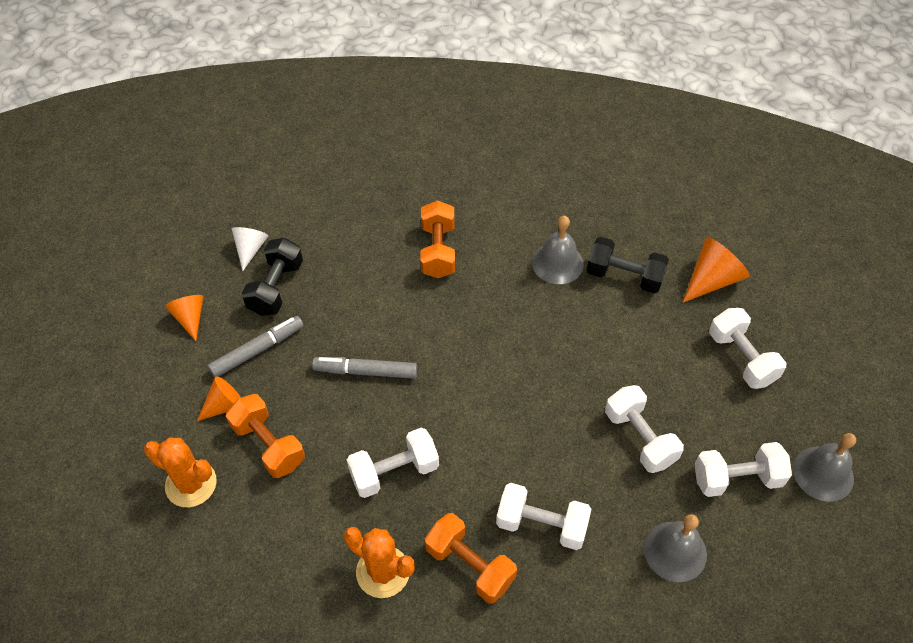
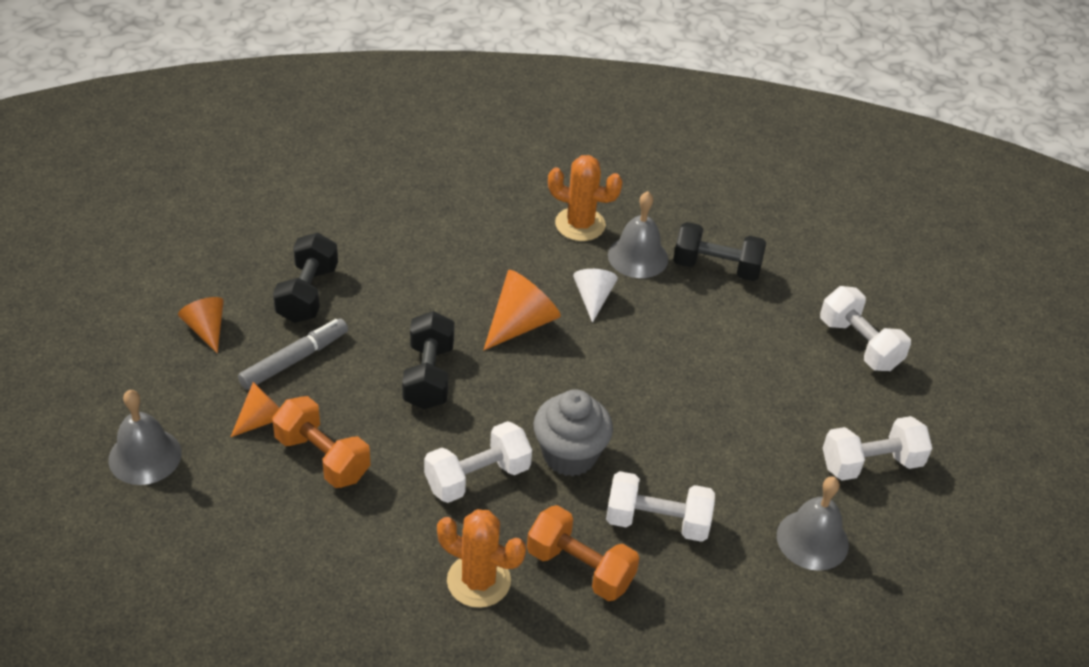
camera: 10 degrees left, 10 degrees down
orange cactus [144,437,217,507] -> orange cactus moved to [548,155,623,241]
white cone [232,227,268,271] -> white cone moved to [573,269,618,323]
grey marker [312,357,417,379] -> black dumbbell [402,311,454,409]
orange dumbbell [420,200,455,278] -> none
white dumbbell [605,385,684,473] -> none
orange cone [683,237,749,303] -> orange cone moved to [484,270,561,350]
grey bell [793,433,856,502] -> grey bell moved to [108,390,182,485]
none -> grey cupcake [533,389,613,476]

